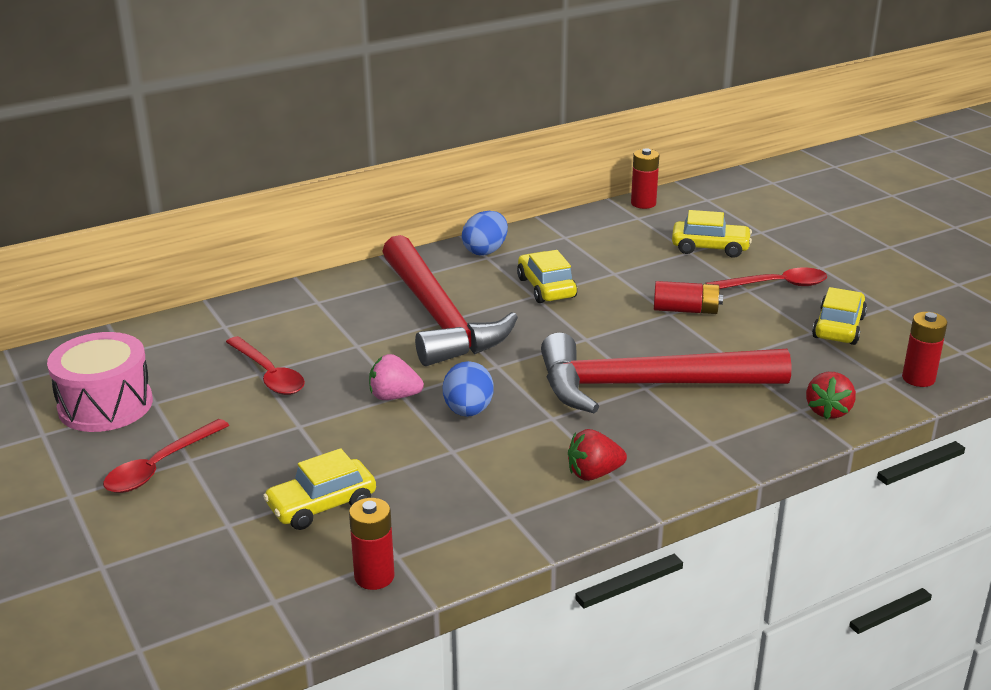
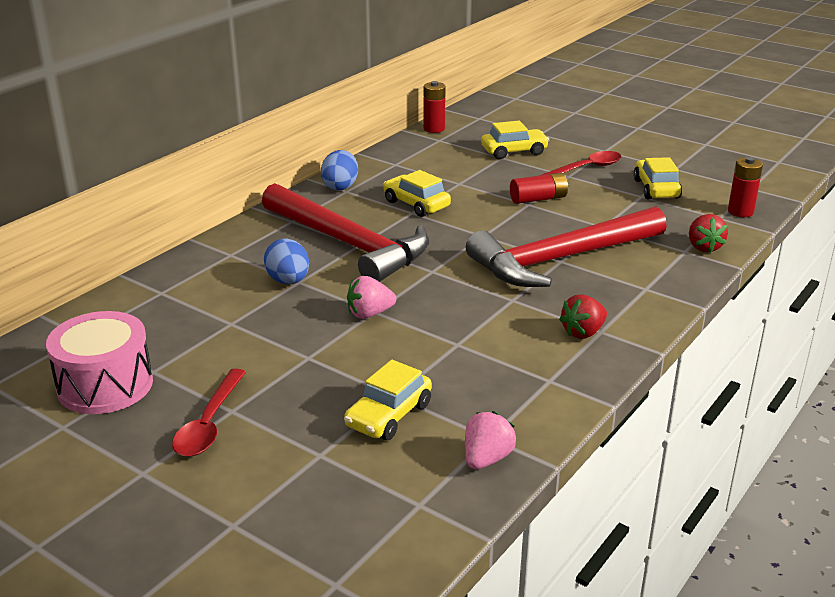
camera: 25 degrees left, 0 degrees up
red spoon [226,336,305,395] -> none
red battery [349,498,395,590] -> pink strawberry [465,411,516,469]
blue egg [443,361,494,417] -> blue egg moved to [264,238,309,284]

